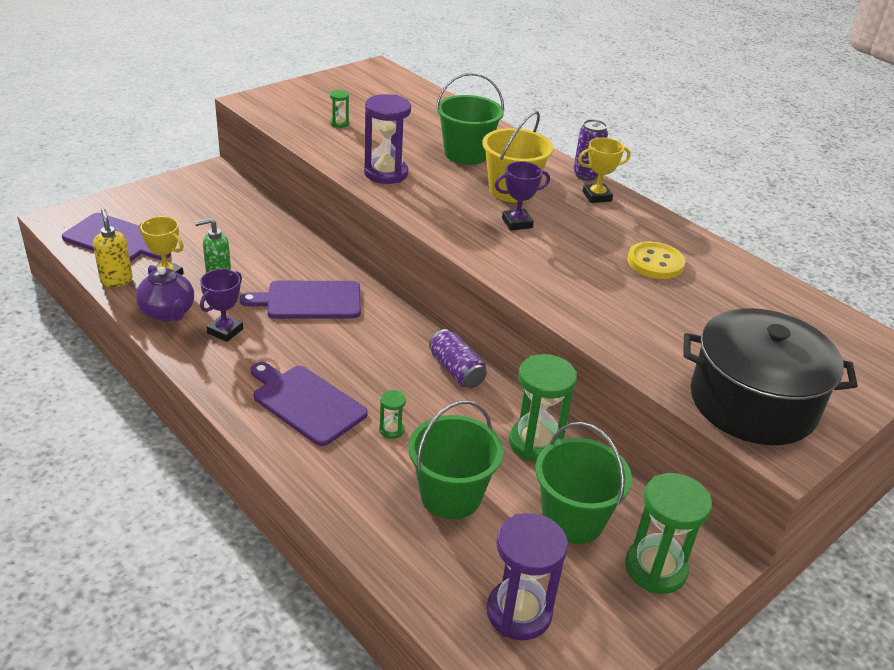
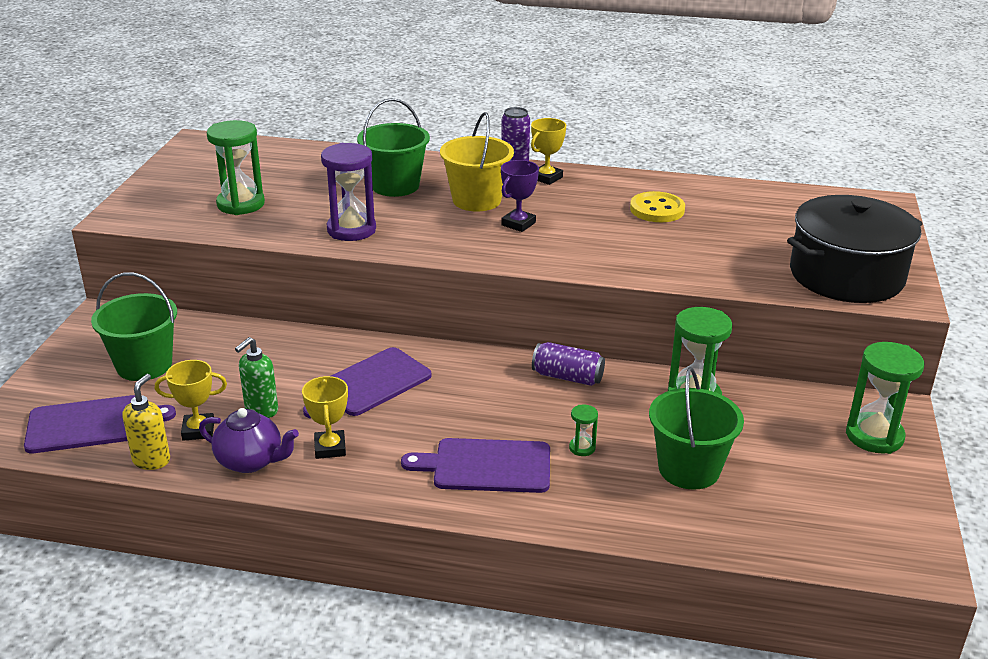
camera: 35 degrees left, 5 degrees down
yellow soap dispenser [93,209,133,287] -> yellow soap dispenser turned 75 degrees clockwise [122,374,170,470]
purple trophy [200,269,243,342] -> yellow trophy [302,376,348,459]
green hourglass [330,90,349,128] -> green hourglass [207,120,265,215], size x2.17
purple hourglass [487,513,568,640] -> none
green bucket [535,422,632,544] -> green bucket moved to [91,272,177,381]

